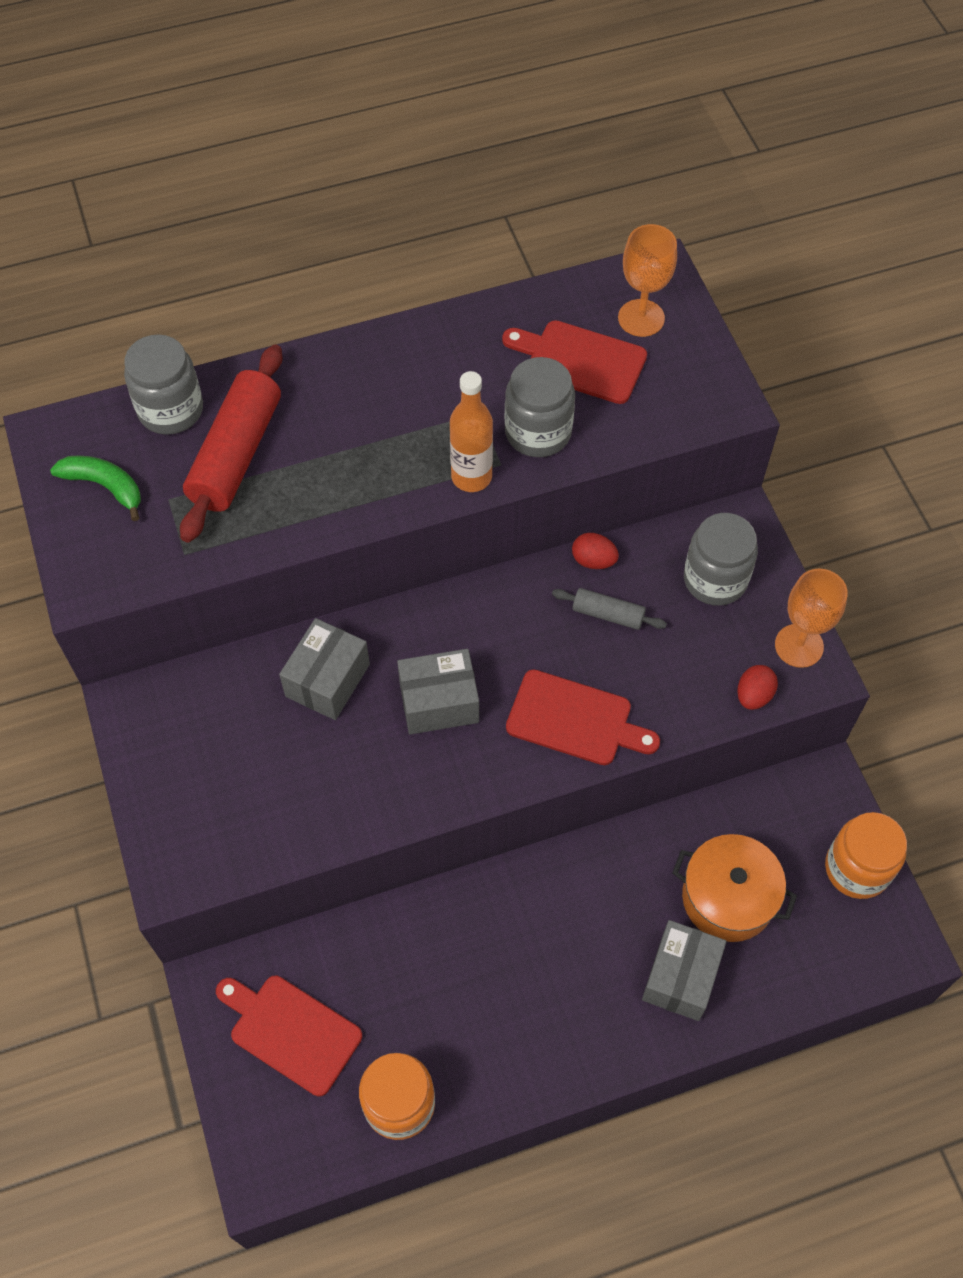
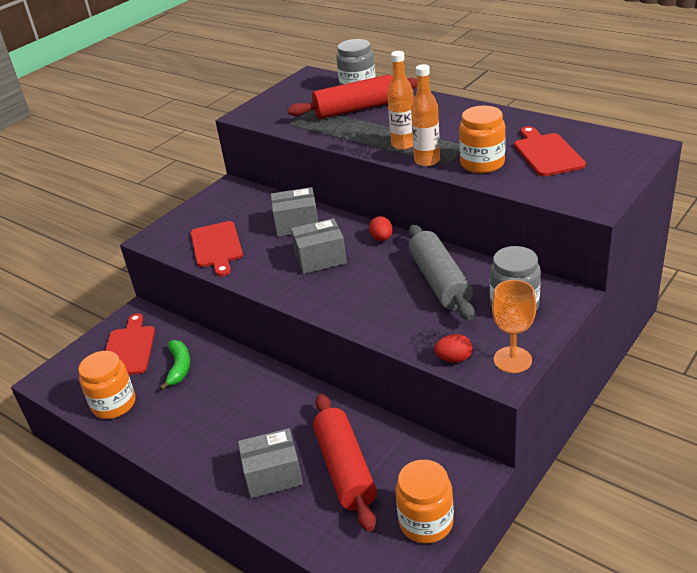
camera: 60 degrees right, 25 degrees down
green banana [50,455,141,521] -> green banana moved to [159,340,190,390]
grey box [397,649,479,734] -> grey box turned 60 degrees counterclockwise [291,218,347,274]
grey jar [505,357,575,457] -> orange jar [459,106,506,173]
red cutting board [506,669,660,765] -> red cutting board moved to [191,221,243,277]
grey rolling pin [552,588,667,630] -> grey rolling pin [409,225,475,321], size x2.00
red egg [572,533,619,569] -> red egg moved to [369,216,393,241]
orange goblet [618,224,677,337] -> none
orange pot [672,834,797,942] -> red rolling pin [313,394,377,532]
none -> orange bottle [387,51,414,150]

